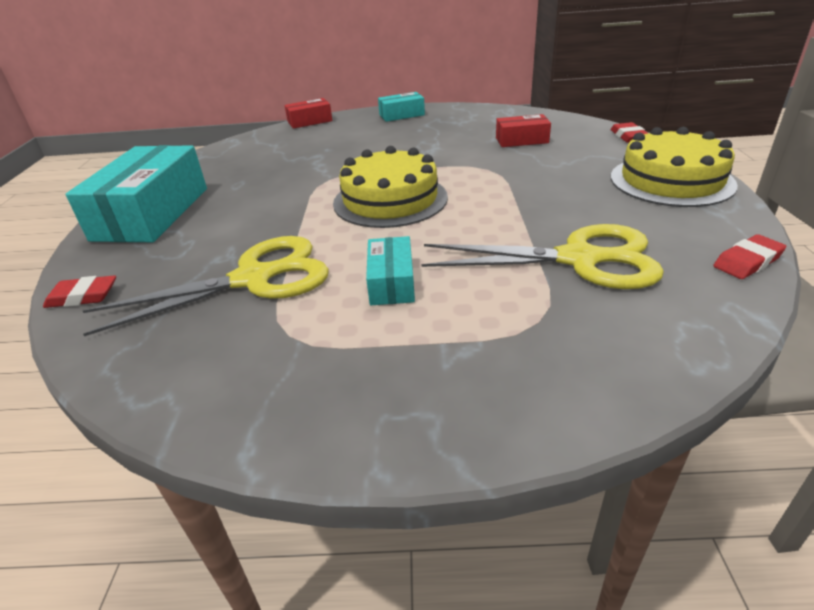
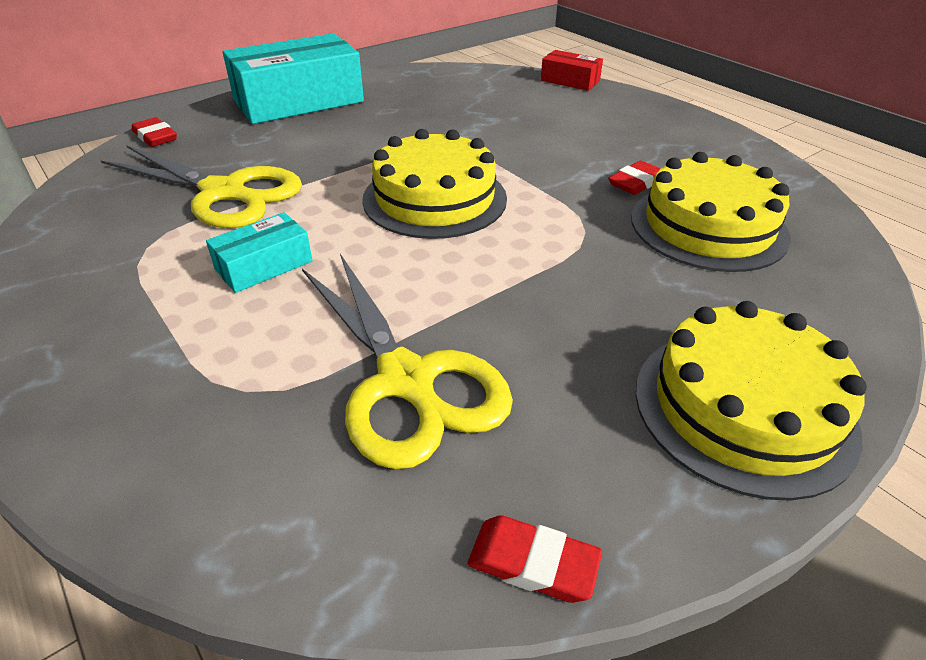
camera: 50 degrees right, 5 degrees up
turquoise box [378,92,425,122] -> none
red box [496,114,551,147] -> yellow cake [631,152,791,272]
red eraser [610,122,648,143] -> red eraser moved to [608,160,661,195]

